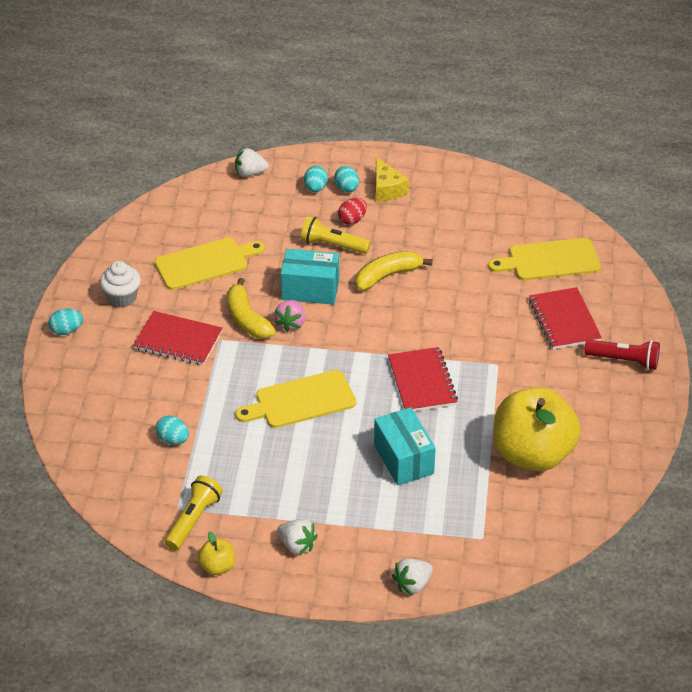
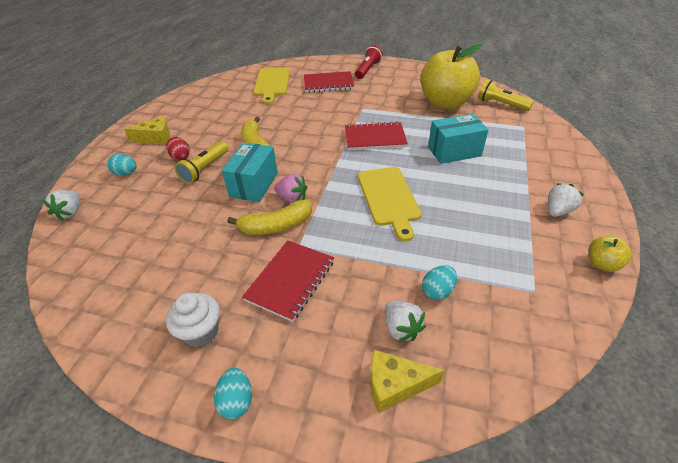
camera: 80 degrees left, 0 degrees up
yellow cutting board [155,238,265,290] -> none
yellow flashlight [165,476,223,550] -> yellow flashlight moved to [478,79,534,111]
turquoise egg [334,166,359,192] -> none
white strawberry [392,559,433,595] -> white strawberry moved to [385,301,426,342]
none -> yellow cheese [370,349,444,413]

